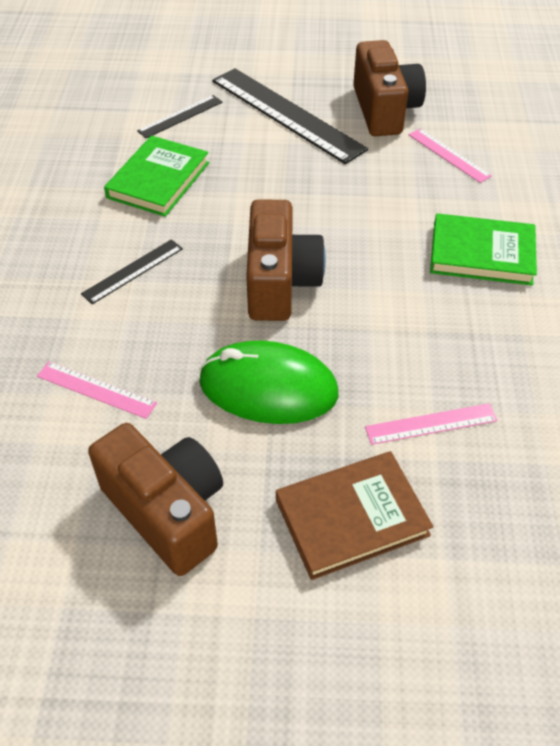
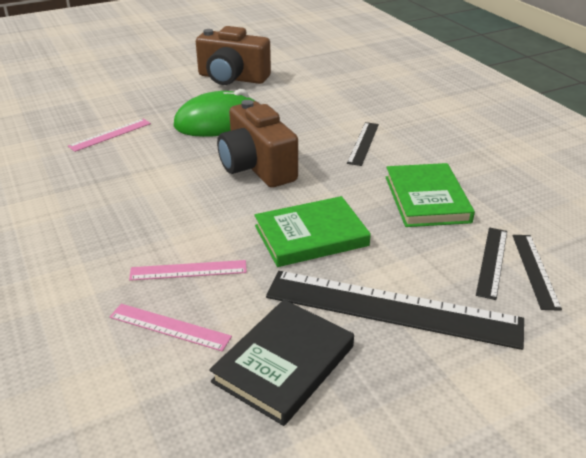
camera: 150 degrees right, 15 degrees down
pink ruler [37,361,157,419] -> pink ruler moved to [129,260,247,281]
brown book [276,451,433,580] -> none
brown camera [353,40,426,136] -> black book [209,300,354,426]
green book [430,213,537,286] -> green book moved to [254,196,371,267]
none -> black ruler [512,235,562,311]

